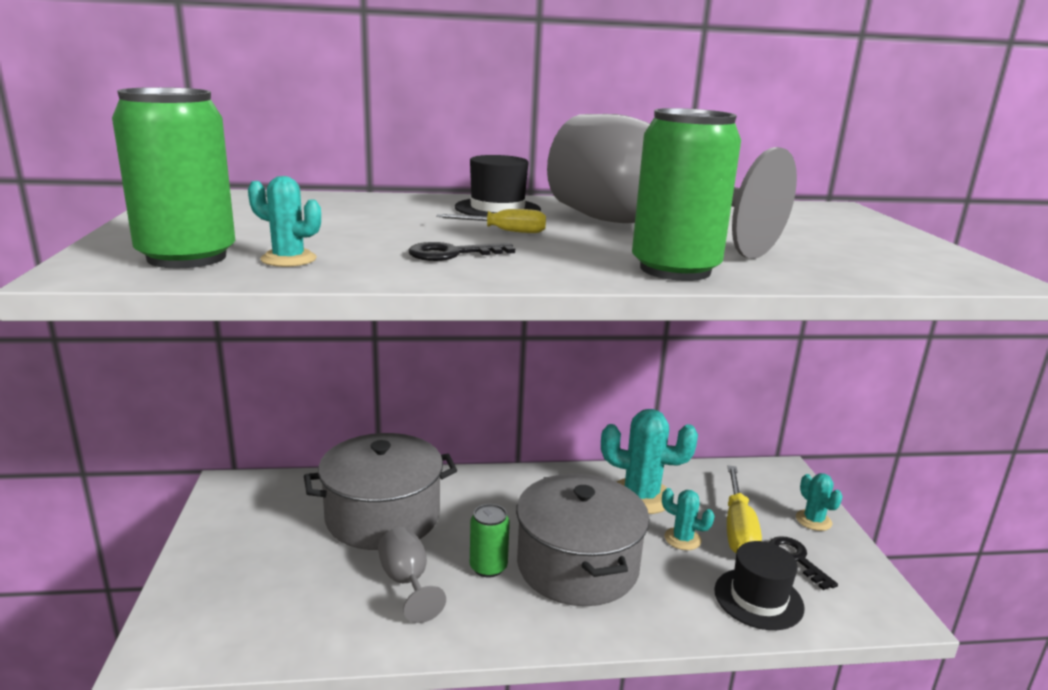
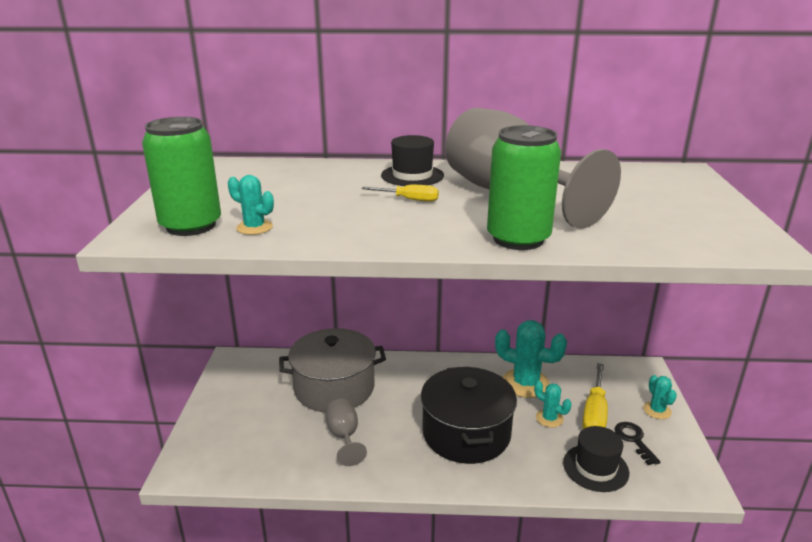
camera: 10 degrees right, 5 degrees up
black key [408,242,515,261] -> none
green can [470,504,510,577] -> none
grey pot [516,474,650,606] -> black pot [421,367,517,464]

